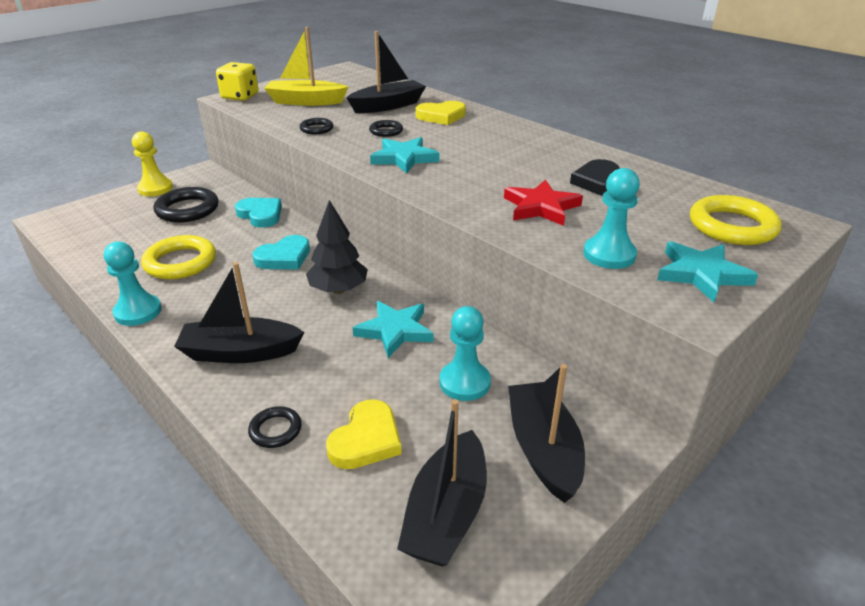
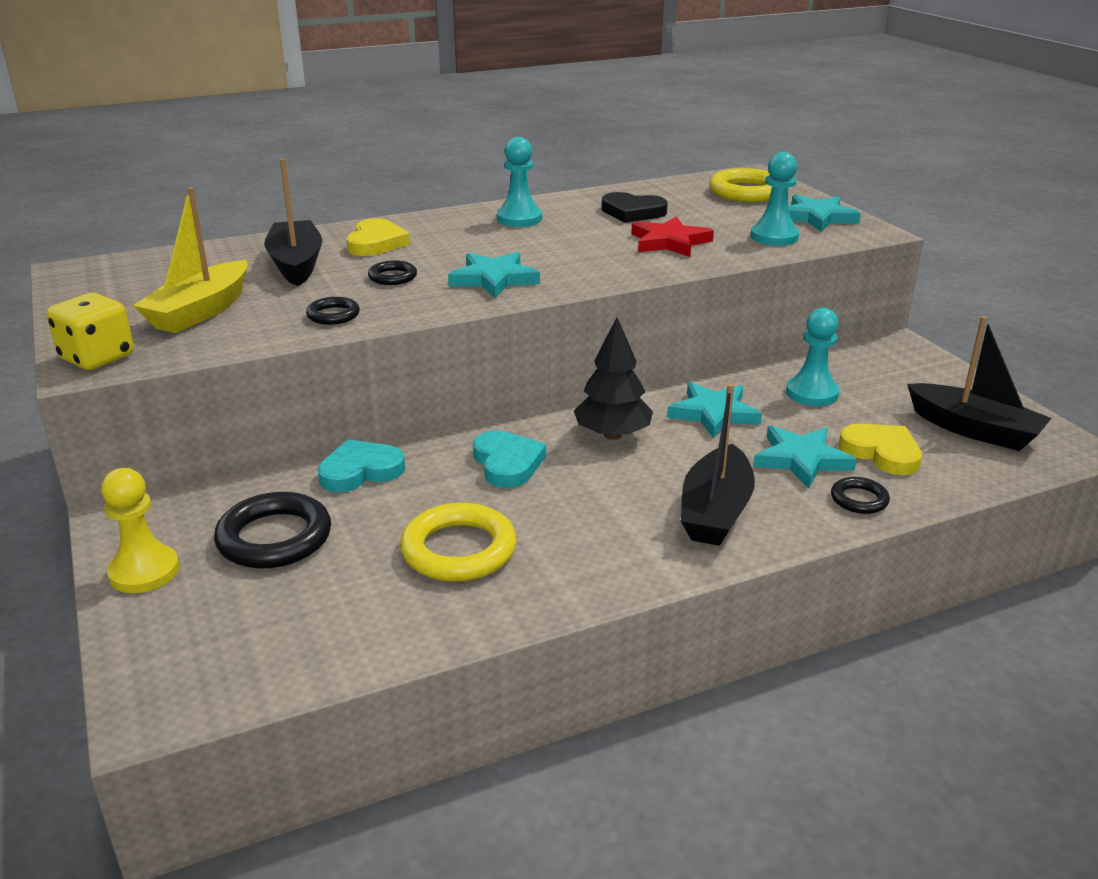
camera: 70 degrees left, 5 degrees down
turquoise pawn [104,242,162,326] -> turquoise pawn moved to [497,137,542,227]
black boat [508,364,585,503] -> none
none -> turquoise star [753,426,857,488]

